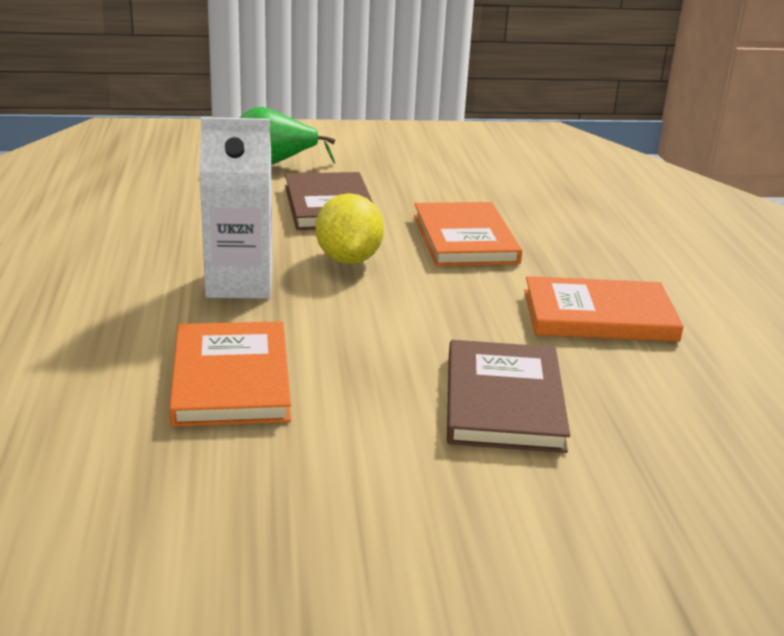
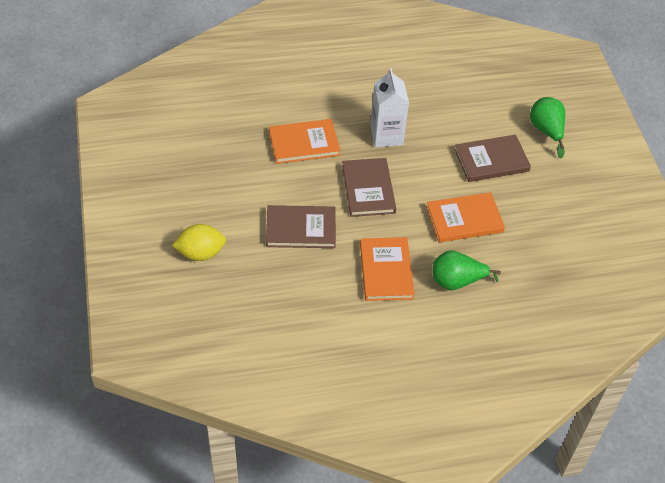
camera: 85 degrees right, 25 degrees up
yellow lemon [315,193,384,264] -> yellow lemon moved to [172,224,226,261]
none -> brown book [342,158,396,217]
none -> green pear [433,250,501,290]

